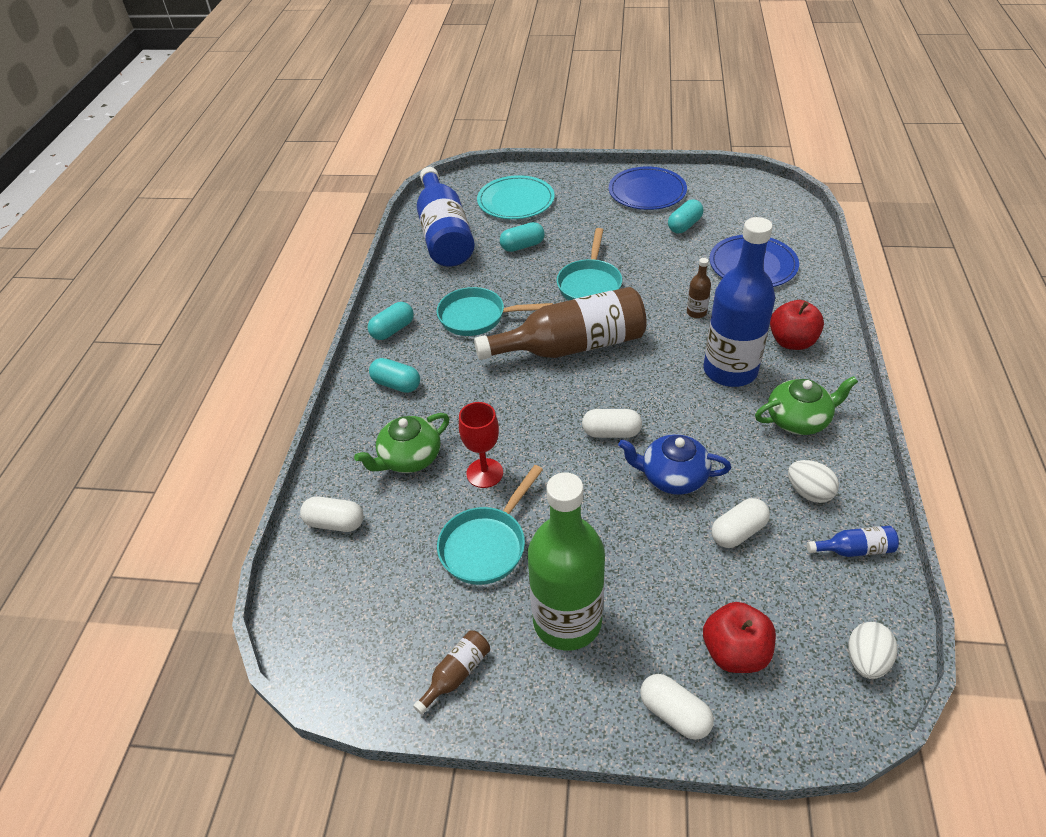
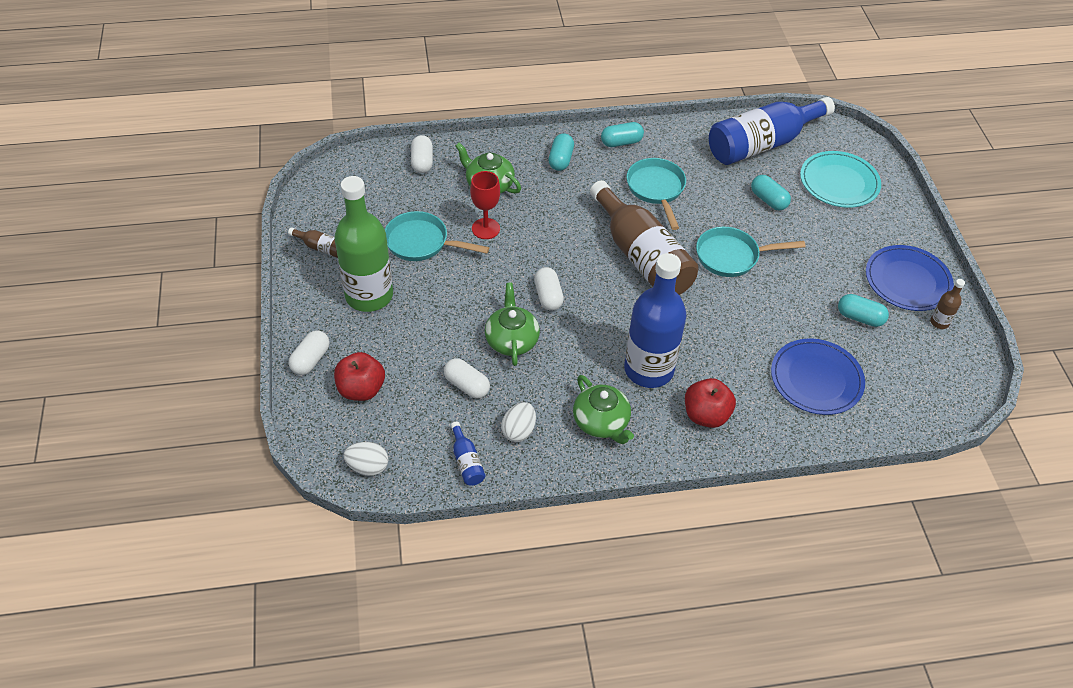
camera: 70 degrees right, 5 degrees up
turquoise capsule [368,302,414,340] -> turquoise capsule turned 45 degrees counterclockwise [601,122,644,147]
blue teapot [618,434,731,495] -> green teapot [485,283,540,366]
brown bottle [687,258,711,318] -> brown bottle moved to [930,279,965,329]

